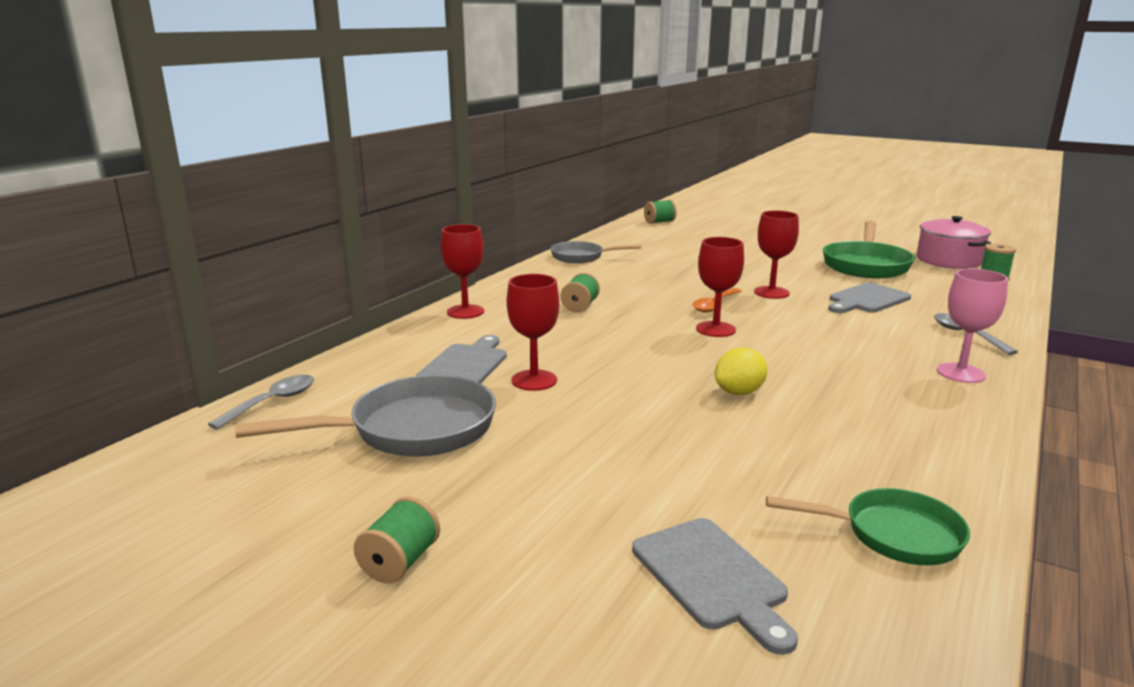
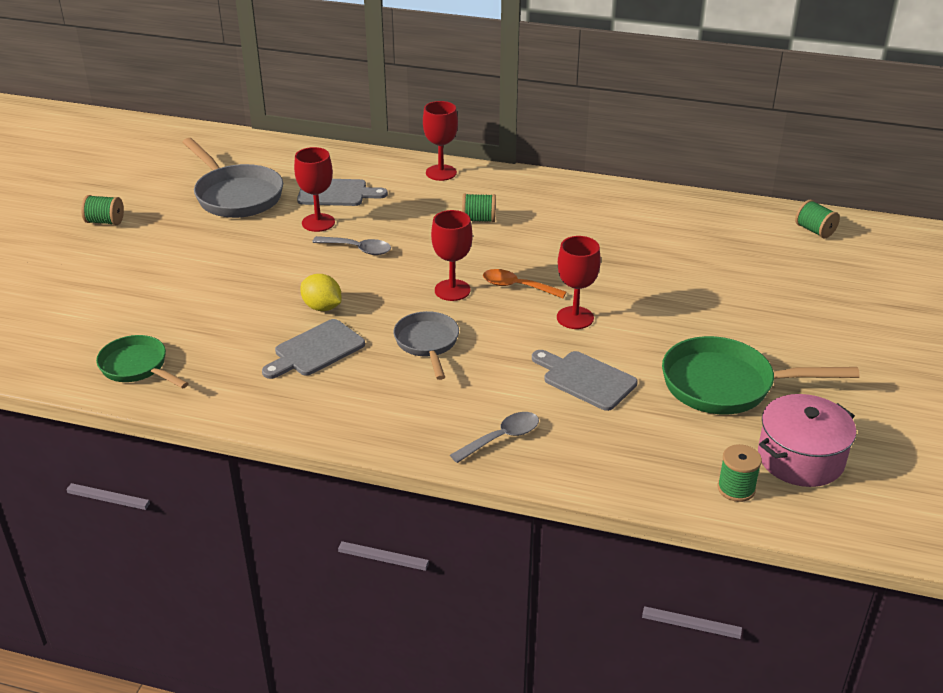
camera: 75 degrees right, 15 degrees up
grey spoon [208,375,314,430] -> grey spoon moved to [312,236,391,255]
grey pan [551,241,641,263] -> grey pan moved to [393,311,459,380]
grey cutting board [632,518,798,655] -> grey cutting board moved to [262,319,365,379]
green pan [766,488,970,565] -> green pan turned 135 degrees clockwise [96,335,189,389]
pink goblet [937,269,1008,383] -> none

